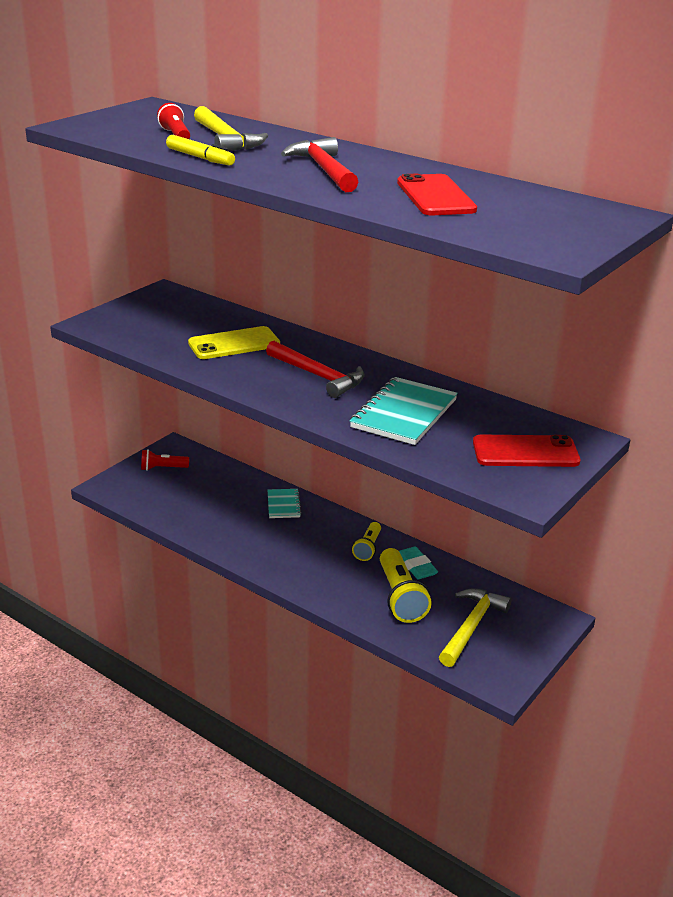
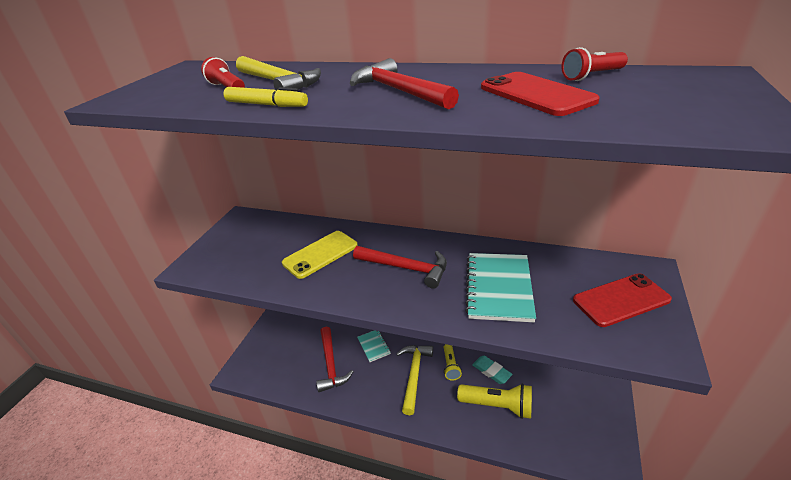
camera: 15 degrees left, 5 degrees up
red flashlight [141,449,189,471] -> red flashlight moved to [562,47,628,81]
yellow flashlight [380,548,432,623] -> yellow flashlight turned 45 degrees counterclockwise [457,383,532,419]
yellow hammer [439,589,512,667] -> yellow hammer moved to [397,345,433,415]
none -> red hammer [316,327,353,392]

